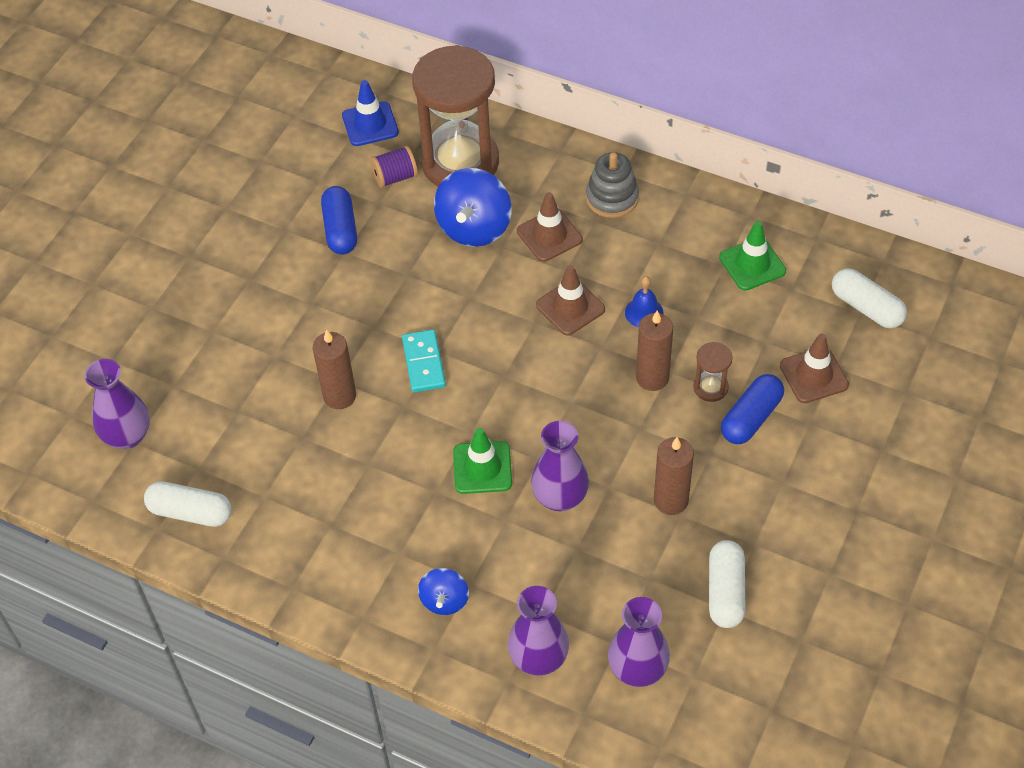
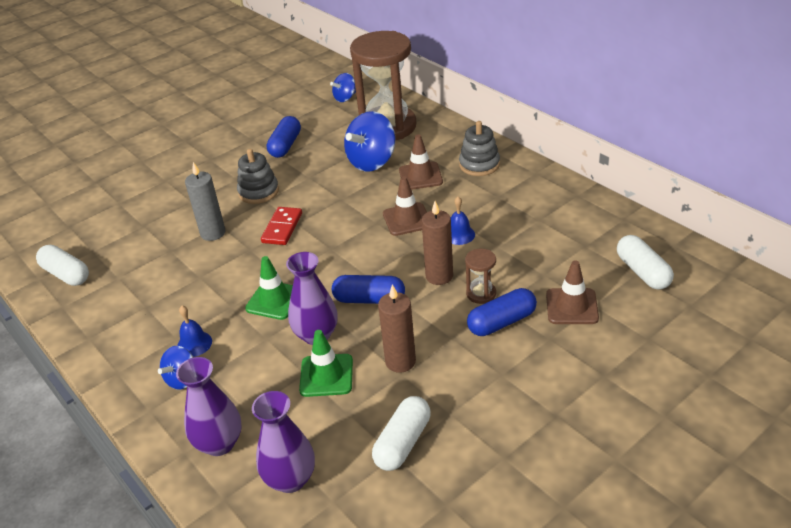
camera: 25 degrees right, 15 degrees down
purple vase [84,359,150,449] -> none
brown candle [313,329,356,409] -> grey candle [185,162,225,241]
blue traffic cone [342,80,399,146] -> blue spinning top [330,73,356,102]
purple spool [371,146,418,188] -> none
turquoise domino [402,329,446,393] -> red domino [261,207,302,245]
green traffic cone [719,221,786,291] -> green traffic cone moved to [299,330,353,397]
none -> blue bell [177,306,212,357]
none -> grey stacking toy [237,149,279,204]
none -> blue capsule [332,275,405,304]

